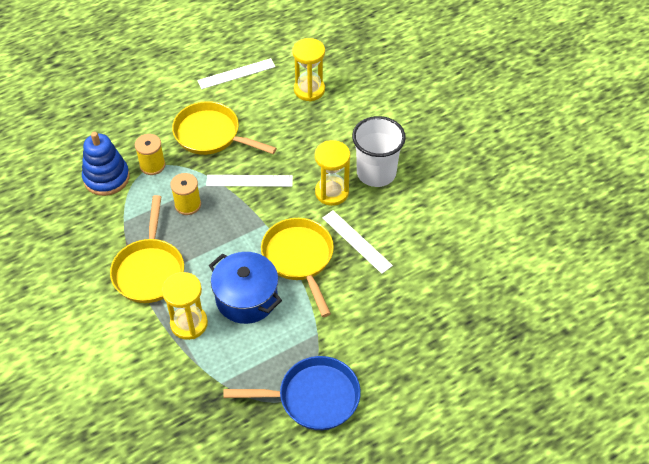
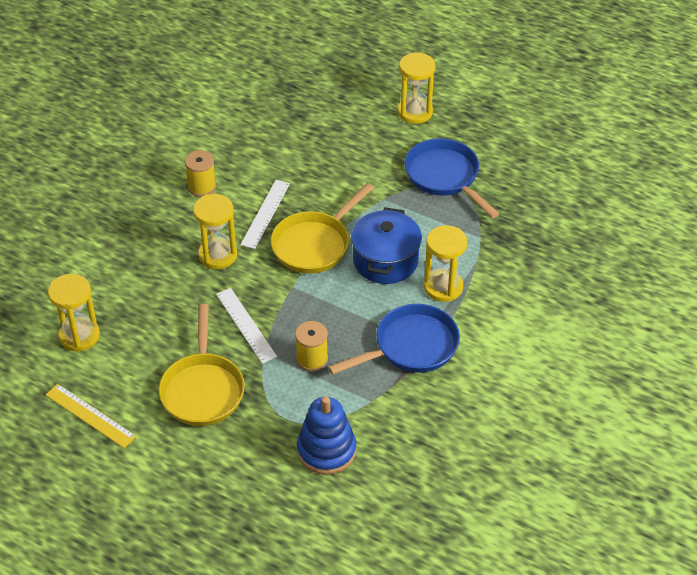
camera: 120 degrees left, 5 degrees down
yellow pan [110,195,184,303] -> blue pan [328,304,460,375]
yellow spool [135,134,165,175] -> yellow spool moved to [185,150,216,197]
white ruler [197,58,276,89] -> yellow ruler [46,384,136,448]
white cup [352,116,406,187] -> none
none -> yellow hourglass [398,52,436,124]

